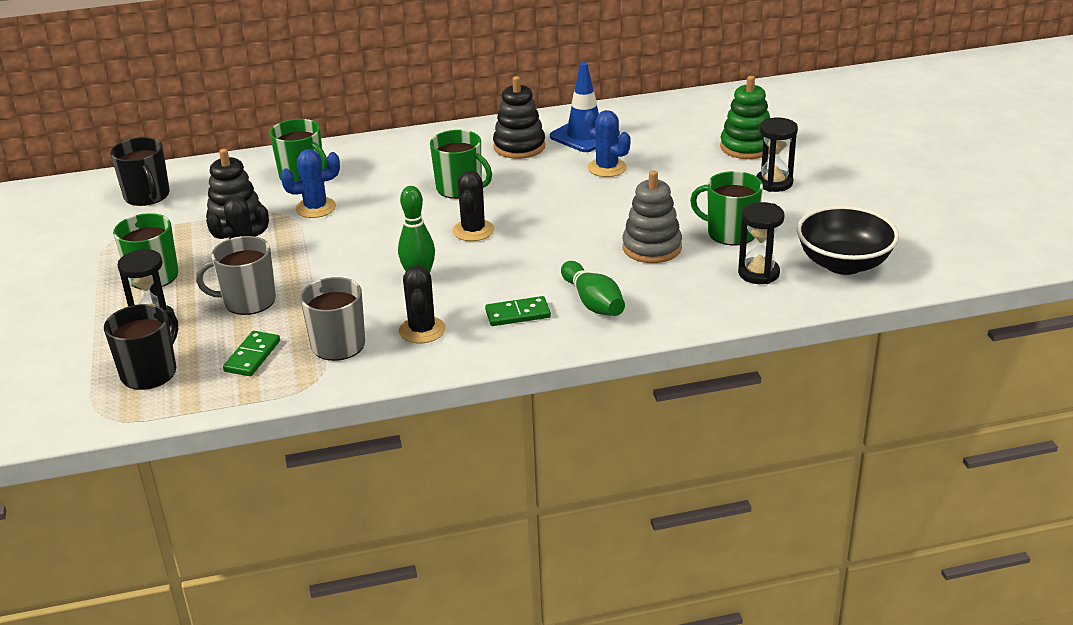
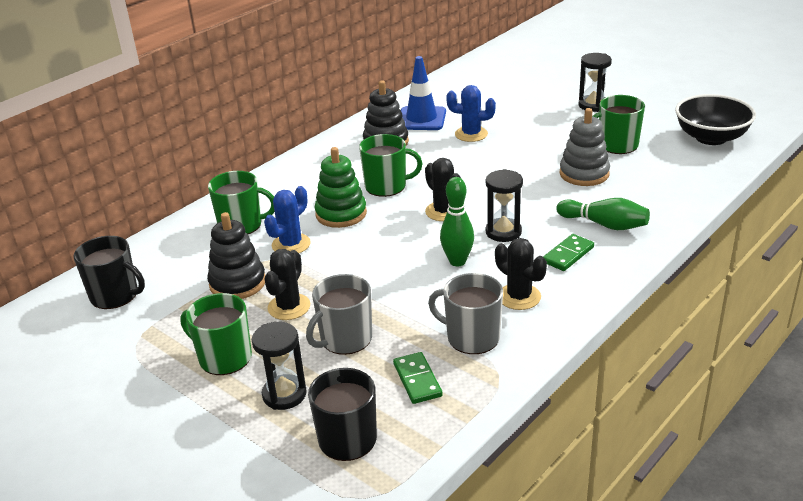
camera: 35 degrees left, 0 degrees up
green stacking toy [720,76,770,159] -> green stacking toy moved to [315,147,367,228]
black hourglass [738,202,785,284] -> black hourglass moved to [486,169,523,242]

